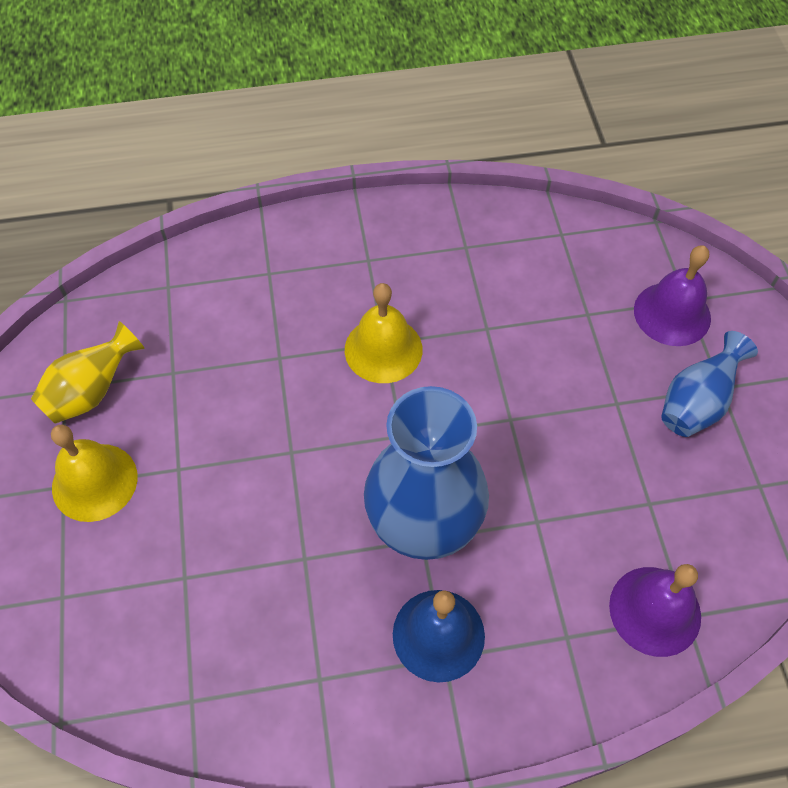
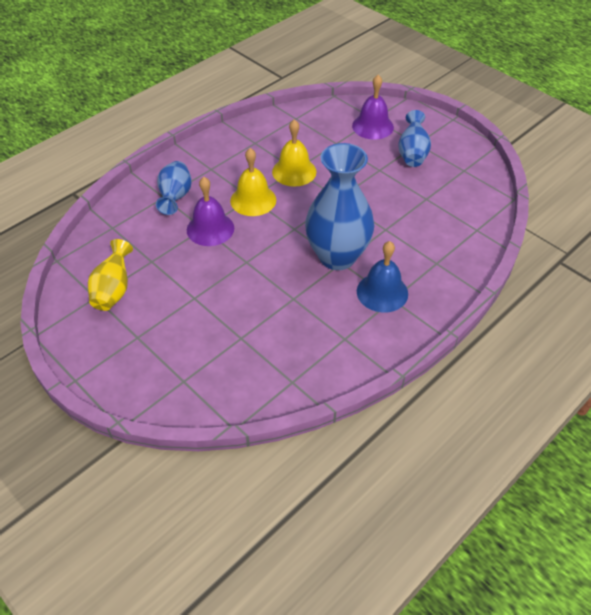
camera: 35 degrees left, 10 degrees down
yellow bell [51,425,138,522] -> yellow bell moved to [272,119,316,187]
purple bell [609,564,701,657] -> purple bell moved to [187,177,234,246]
none -> blue vase [156,161,192,215]

